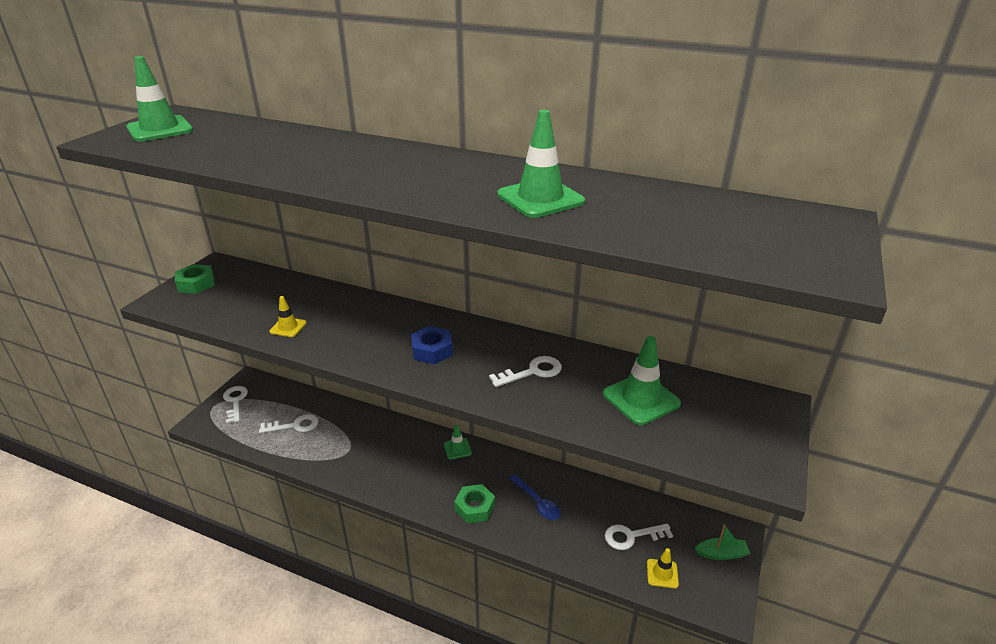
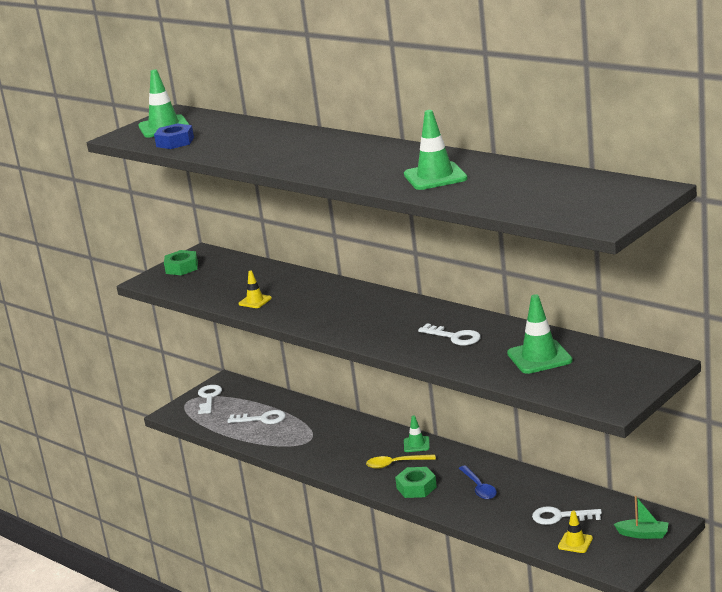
camera: 20 degrees right, 10 degrees down
blue nut [411,326,453,364] -> blue nut moved to [154,123,194,149]
white key [489,356,562,387] -> white key turned 45 degrees clockwise [418,323,481,345]
none -> yellow spoon [366,454,436,469]

